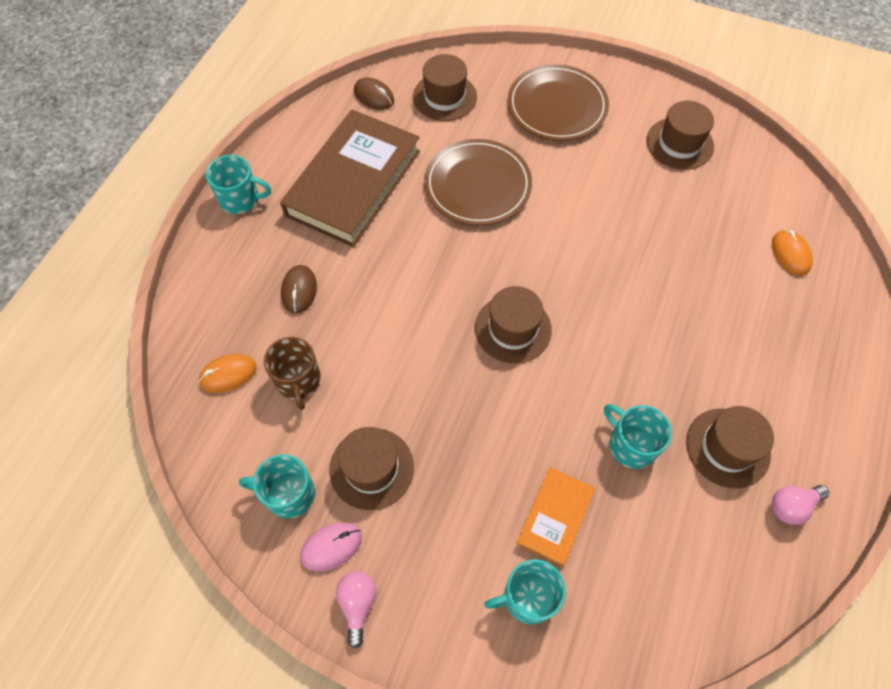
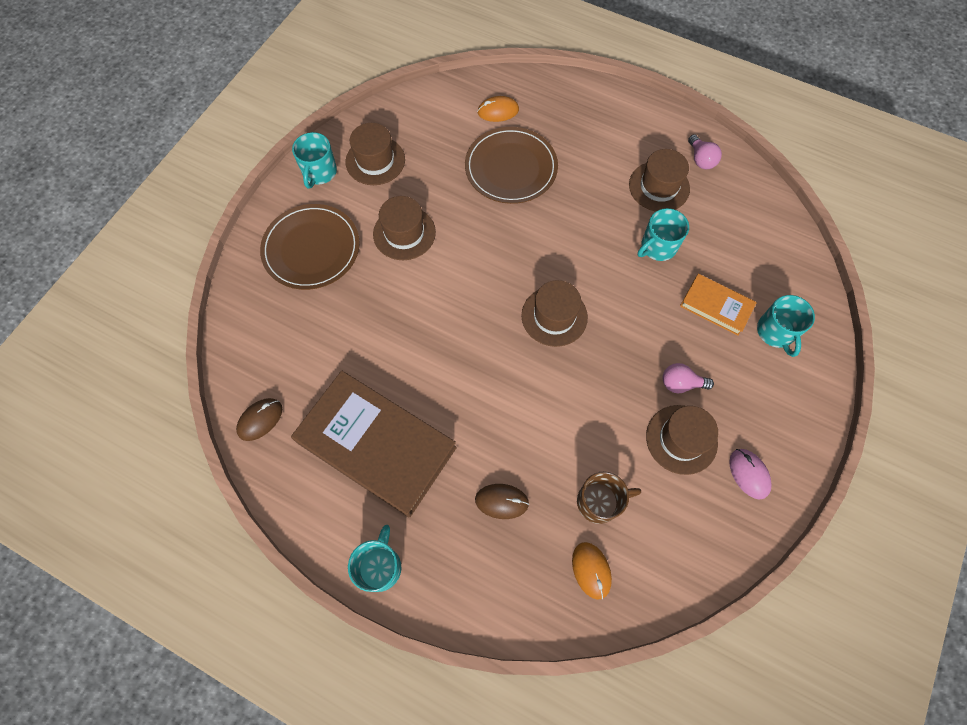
camera: 85 degrees left, 5 degrees up
turquoise mug [239,454,315,518] -> turquoise mug moved to [292,132,337,189]
pink light bulb [336,571,376,648] -> pink light bulb moved to [663,363,714,393]
brown hat [413,54,477,121] -> brown hat moved to [373,196,436,260]
brown plate [424,139,532,225] -> brown plate moved to [465,127,558,204]

